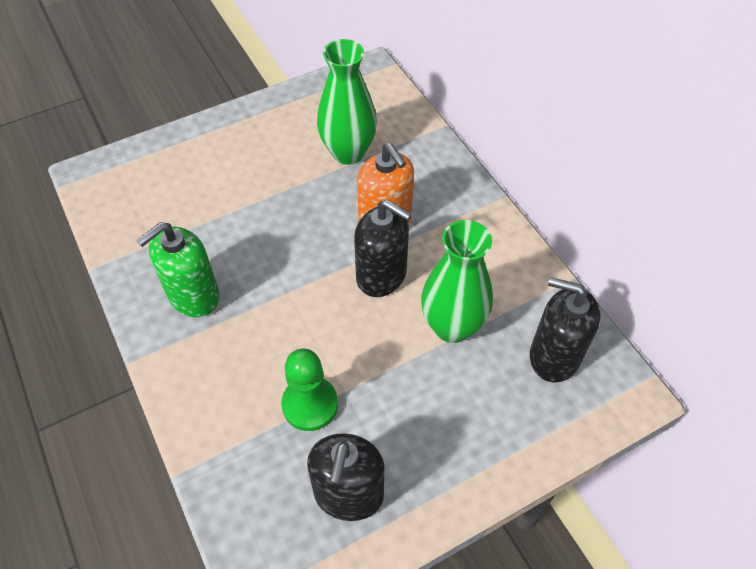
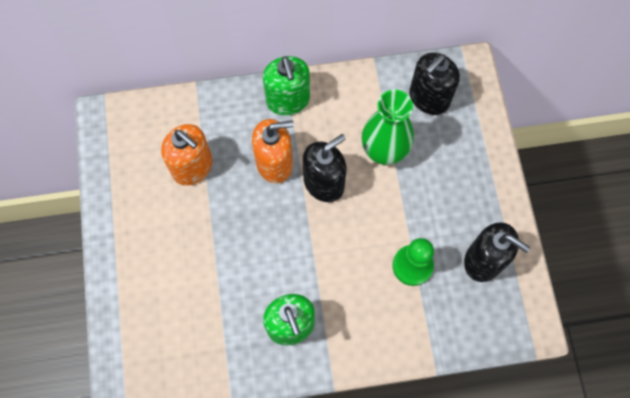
camera: 70 degrees left, 15 degrees up
green vase [317,39,377,165] -> orange soap dispenser [161,124,212,186]
none -> green soap dispenser [263,56,310,115]

